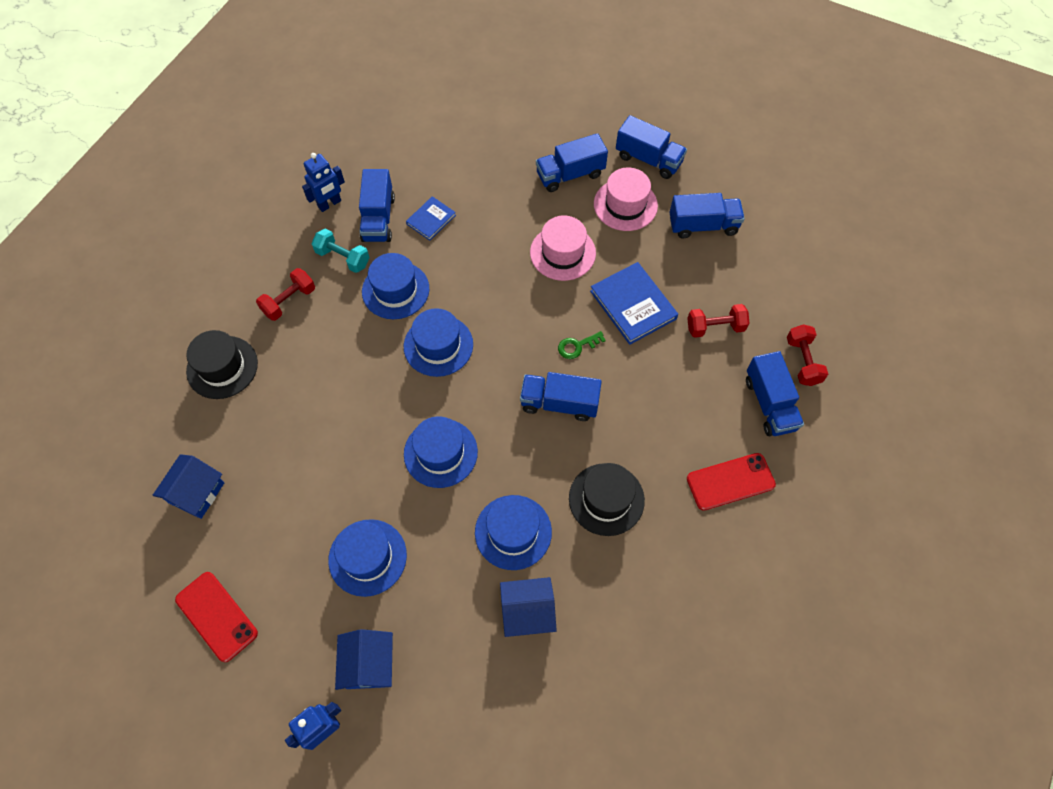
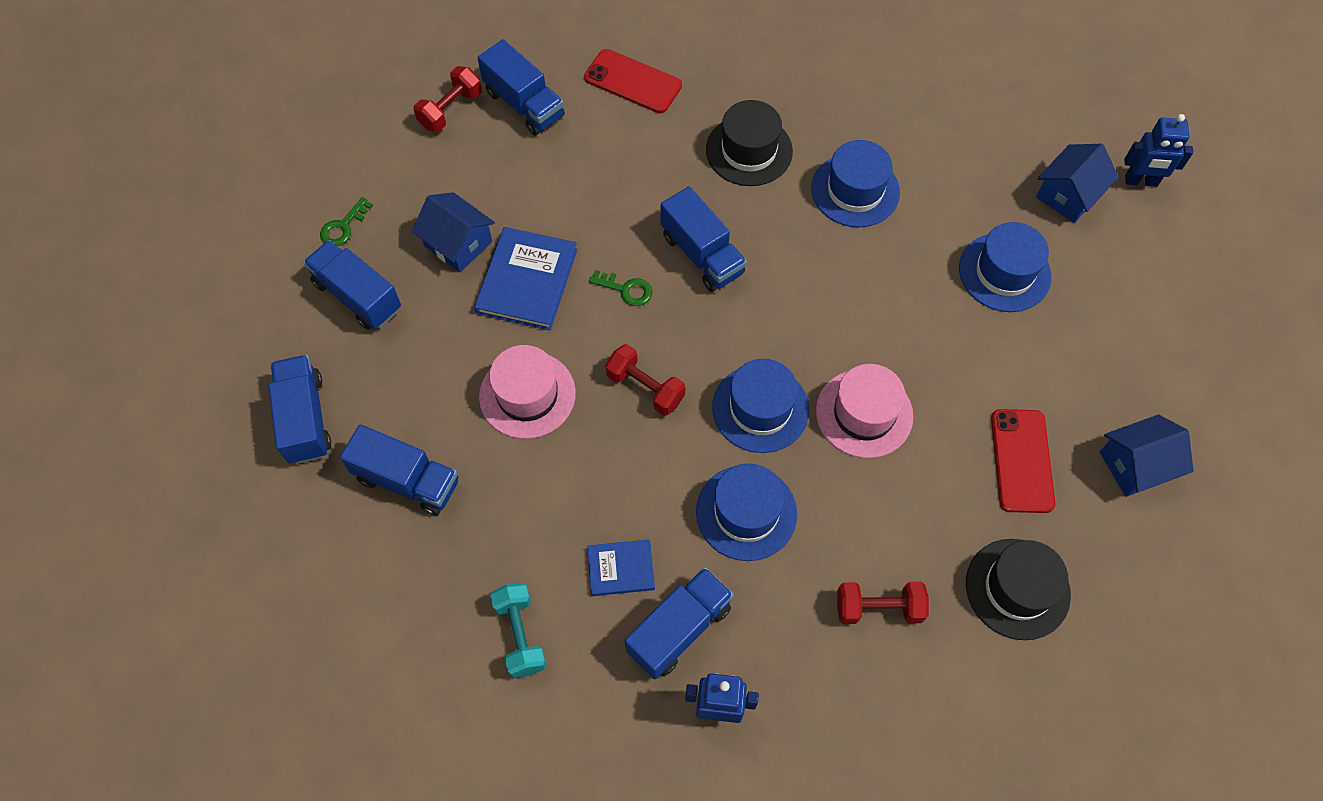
camera: 135 degrees left, 0 degrees up
red phone [175,572,258,662] -> red phone moved to [991,409,1055,513]
turquoise dumbbell [311,228,370,273] -> turquoise dumbbell moved to [490,583,546,678]
blue hat [404,416,478,488] -> none
blue house [500,577,557,637] -> blue house moved to [412,192,495,272]
pink hat [594,167,658,231] -> pink hat moved to [816,364,913,458]
red dumbbell [687,304,749,338] -> red dumbbell moved to [605,344,685,416]
blue truck [746,351,804,436] -> blue truck turned 105 degrees clockwise [478,39,565,136]
none -> green key [320,197,373,246]

